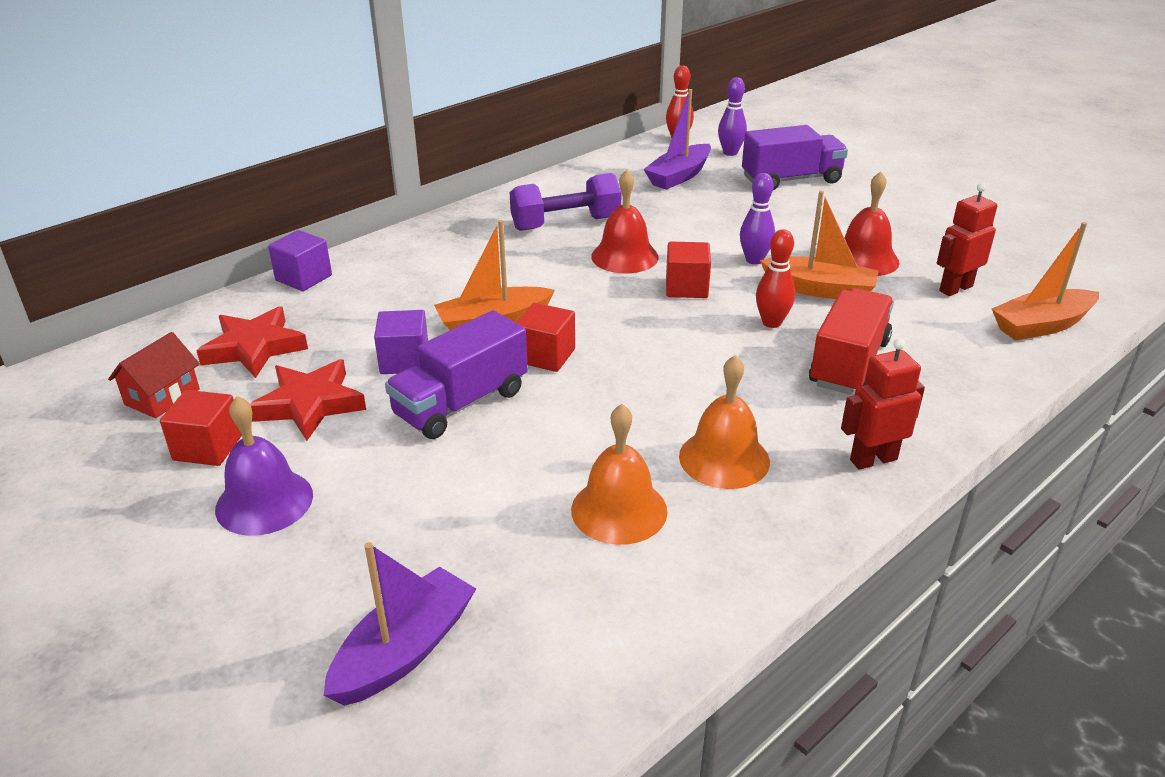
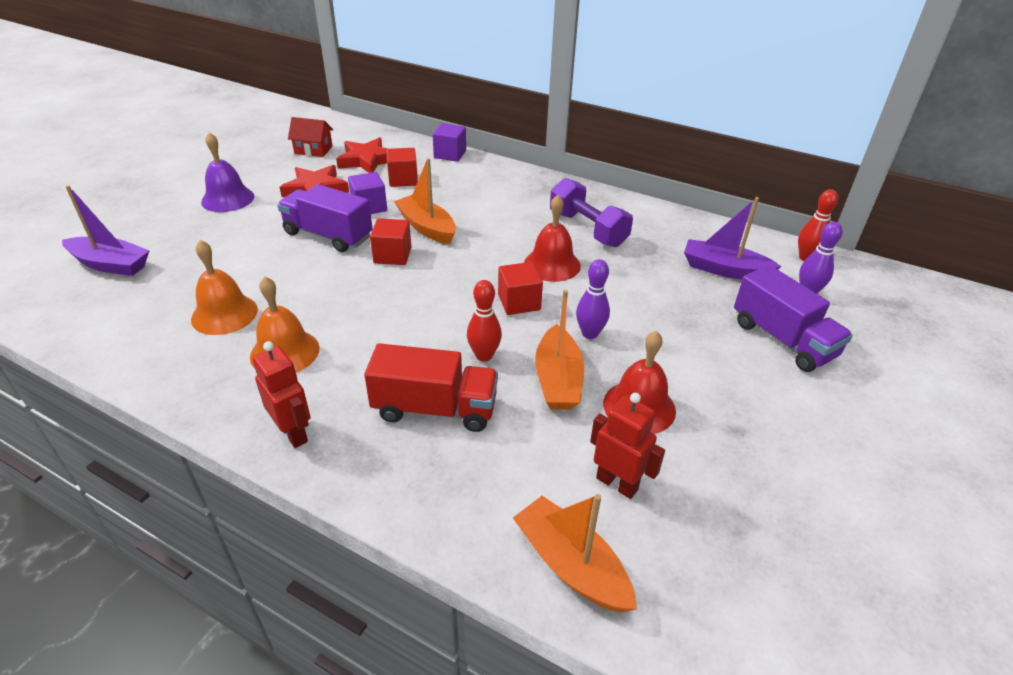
camera: 70 degrees right, 5 degrees up
red cube [160,390,242,466] -> red cube moved to [387,148,418,187]

